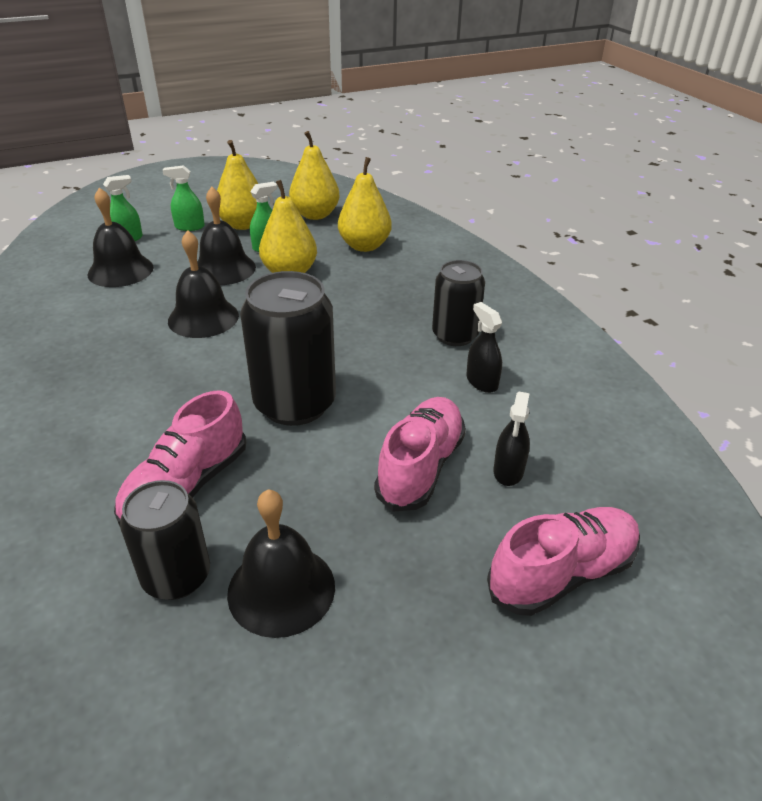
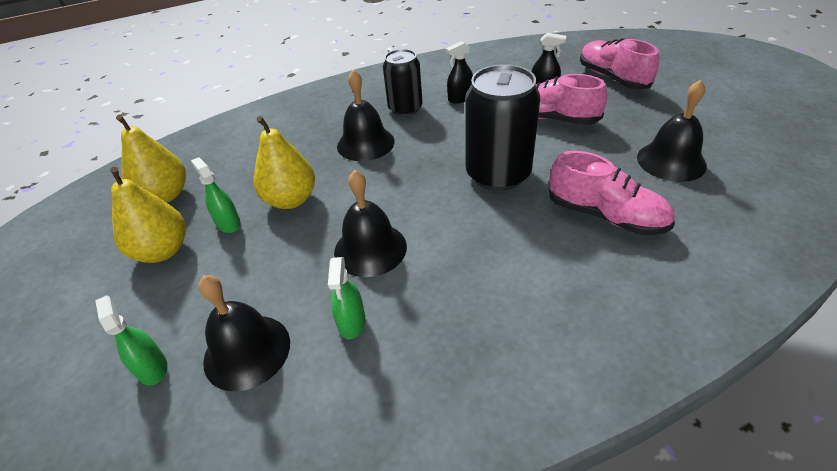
camera: 85 degrees left, 5 degrees up
black can [120,480,210,600] -> none
green spray bottle [162,165,205,231] -> green spray bottle moved to [328,257,365,339]
black bell [197,187,256,285] -> black bell moved to [337,70,395,161]
yellow pear [338,157,392,252] -> none

